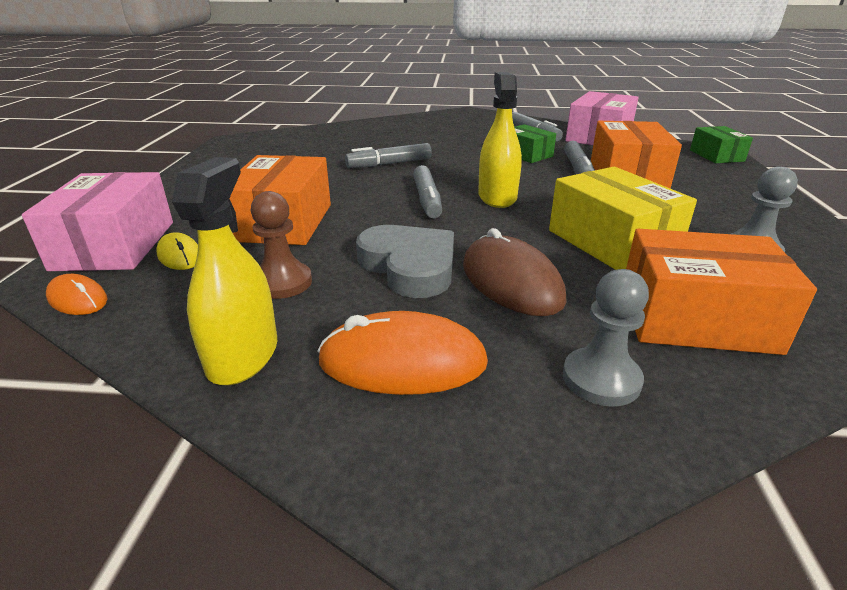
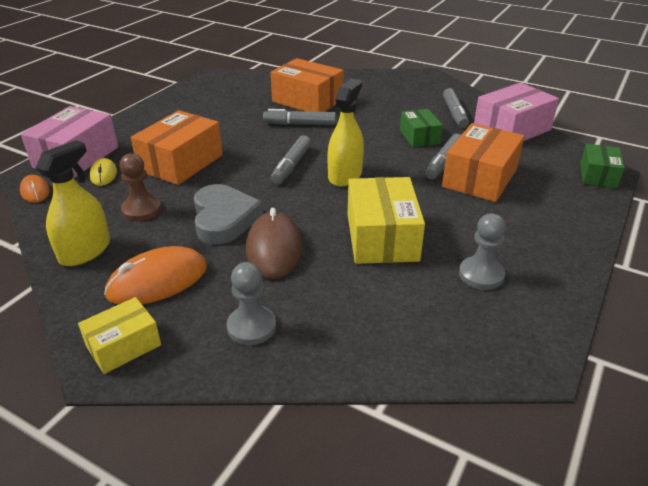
camera: 25 degrees right, 5 degrees up
orange mouse [318,311,488,395] -> orange mouse turned 60 degrees counterclockwise [104,246,207,305]
orange box [626,229,817,355] -> orange box moved to [271,58,344,112]
none -> yellow box [78,297,161,374]

